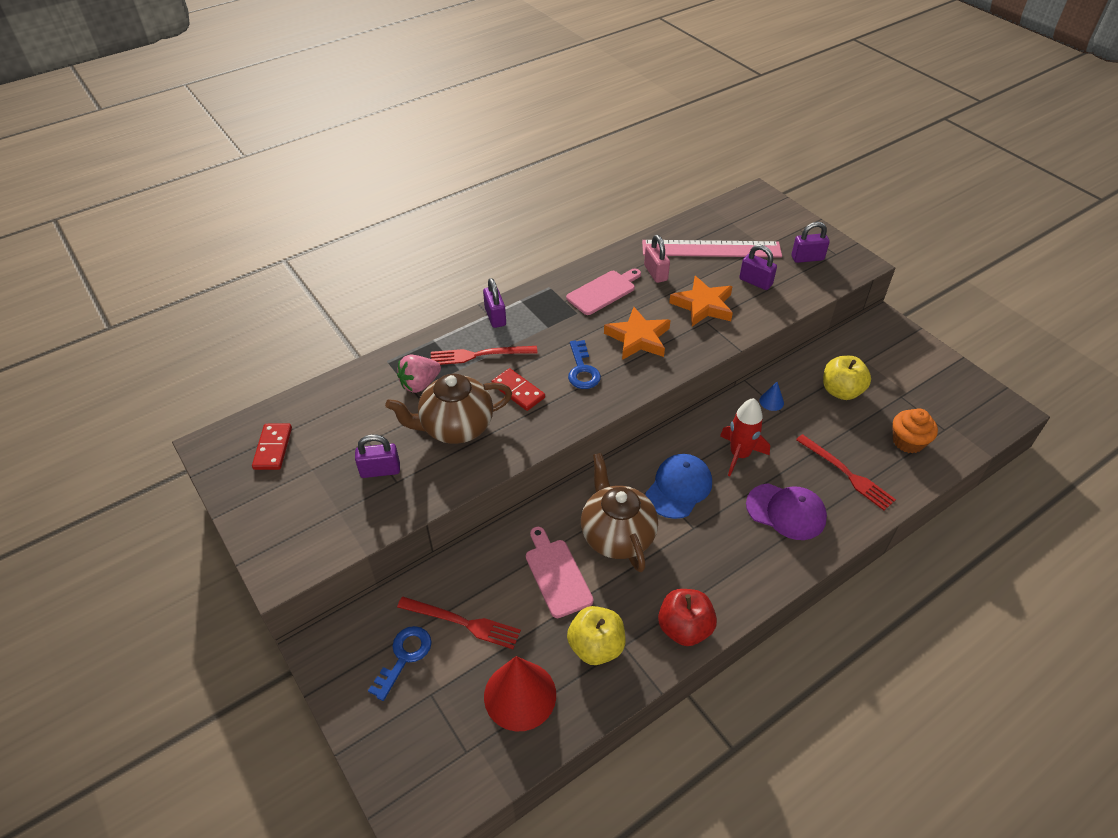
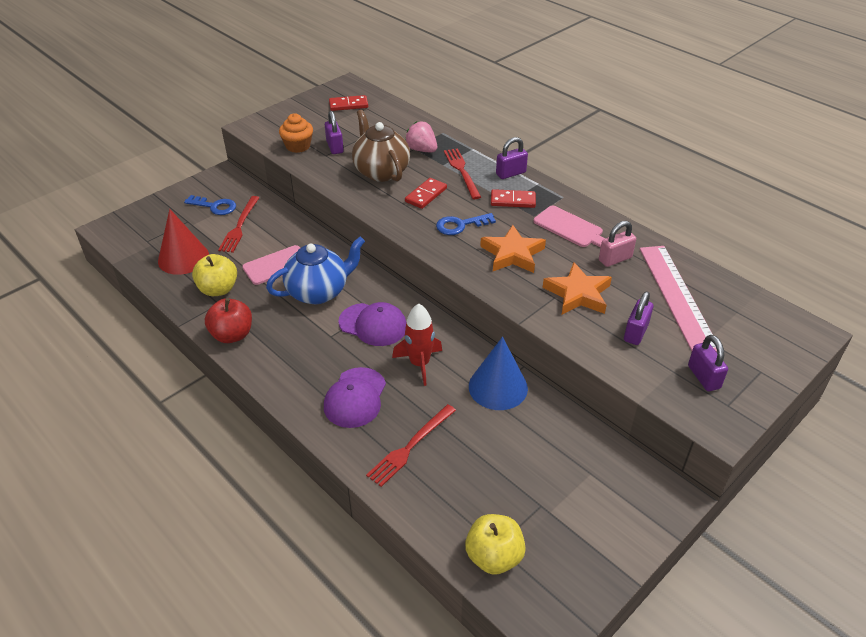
camera: 80 degrees right, 5 degrees down
brown teapot [581,453,658,572] -> blue teapot [266,237,365,304]
blue cap [646,454,712,519] -> purple cap [339,302,406,346]
blue cone [759,382,784,411] -> blue cone [469,337,528,410], size x2.29
yellow apple [823,356,871,400] -> yellow apple moved to [465,514,526,575]
orange cupcake [893,408,938,454] -> orange cupcake moved to [279,113,313,153]
none -> red domino [491,189,536,208]

